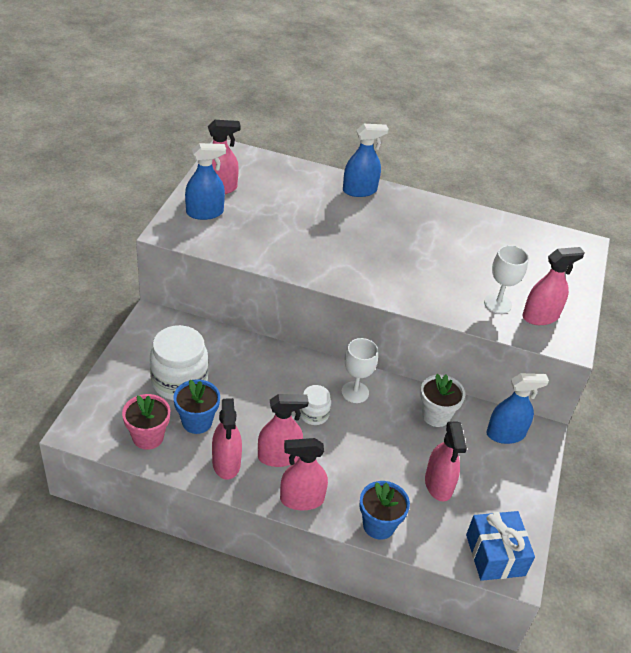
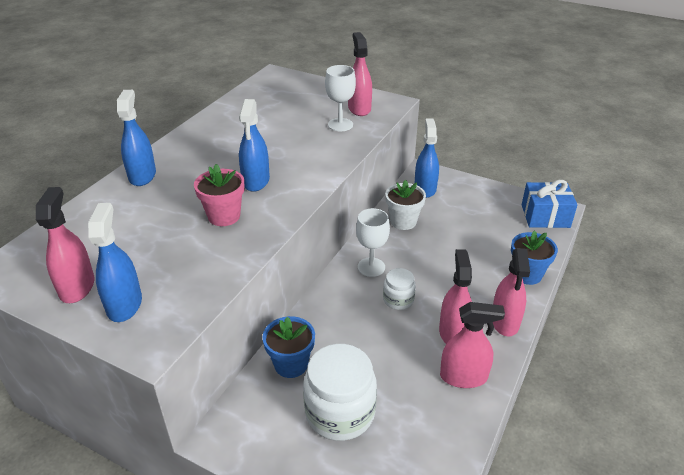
camera: 75 degrees left, 5 degrees down
pink flower pot [122,394,170,450] -> pink flower pot moved to [194,164,244,226]
blue flower pot [173,379,220,434] -> blue flower pot moved to [262,316,315,378]
pink spray bottle [425,422,467,502] -> none
none -> blue spray bottle [239,99,270,192]

